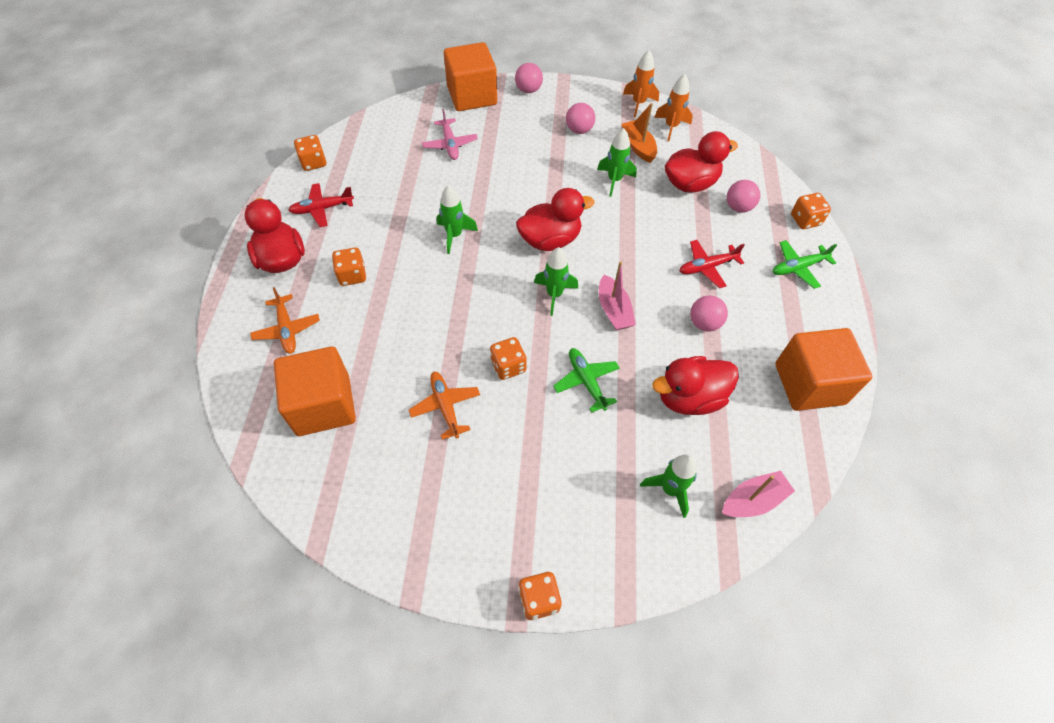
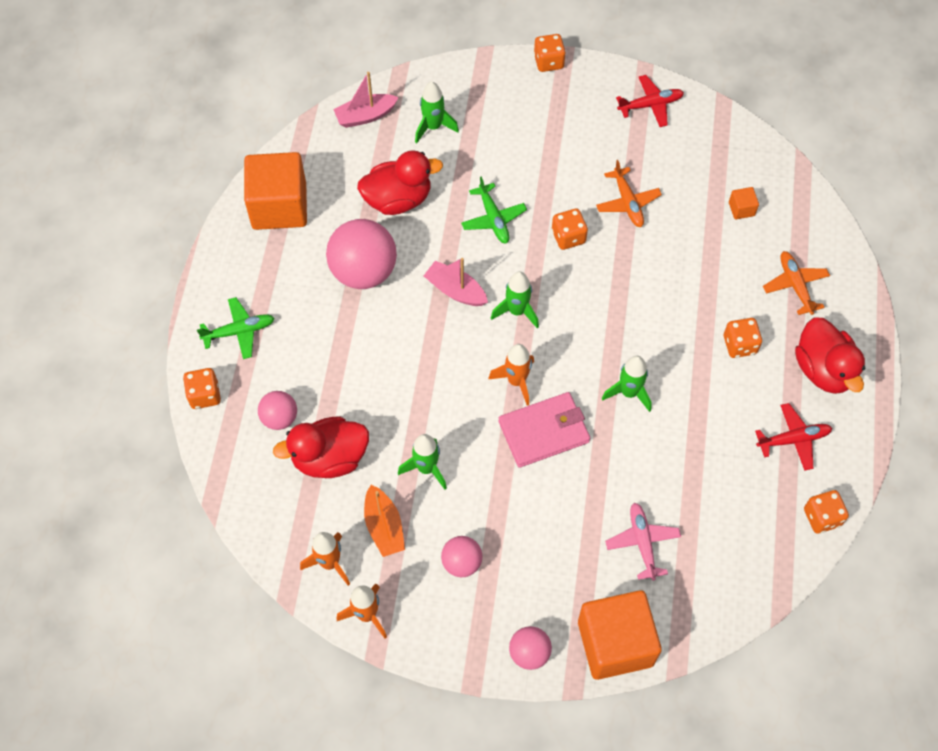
camera: 175 degrees left, 5 degrees up
orange cube [274,346,356,436] -> orange cube [729,187,759,219], size x0.40
red duck [516,188,595,251] -> orange rocket [488,344,534,405]
pink boat [599,261,636,330] -> pink boat turned 45 degrees counterclockwise [424,258,488,306]
red plane [679,240,744,288] -> red plane moved to [616,75,684,127]
pink ball [690,295,728,332] -> pink ball [326,219,397,289], size x1.87
none -> pink wallet [498,392,590,468]

